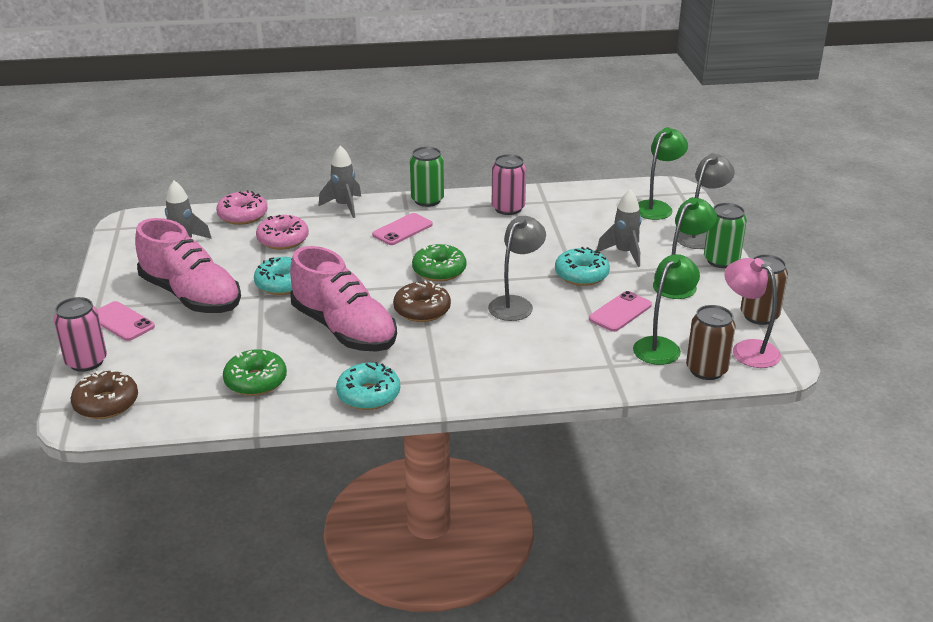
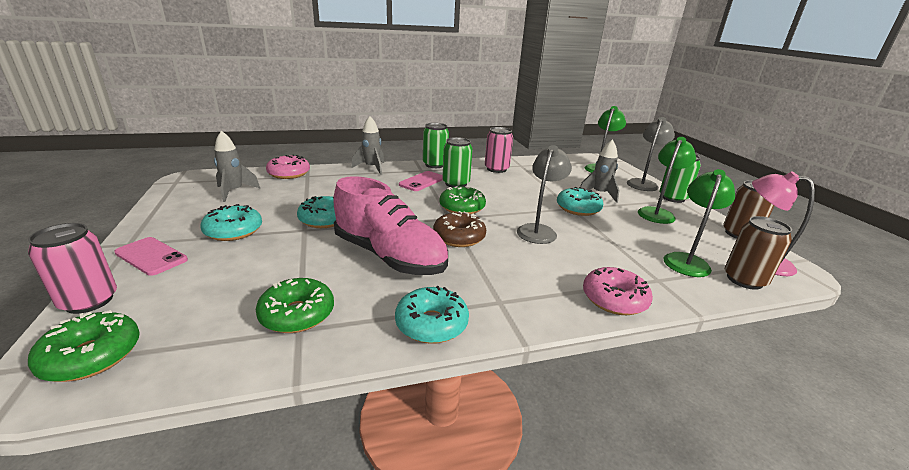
camera: 10 degrees left, 5 degrees down
brown donut [71,370,138,419] -> green donut [28,310,140,382]
pink shoe [135,218,241,313] -> turquoise donut [201,204,262,241]
pink donut [256,215,309,250] -> pink donut moved to [583,267,653,315]
pink phone [589,291,652,332] -> none
none -> green can [442,137,473,187]

